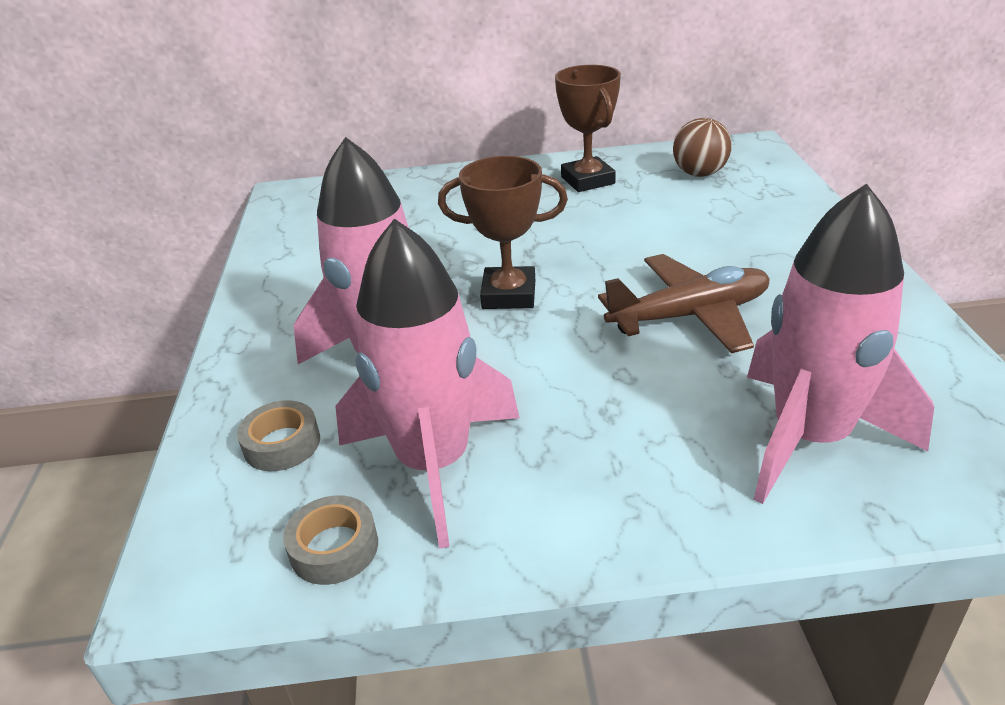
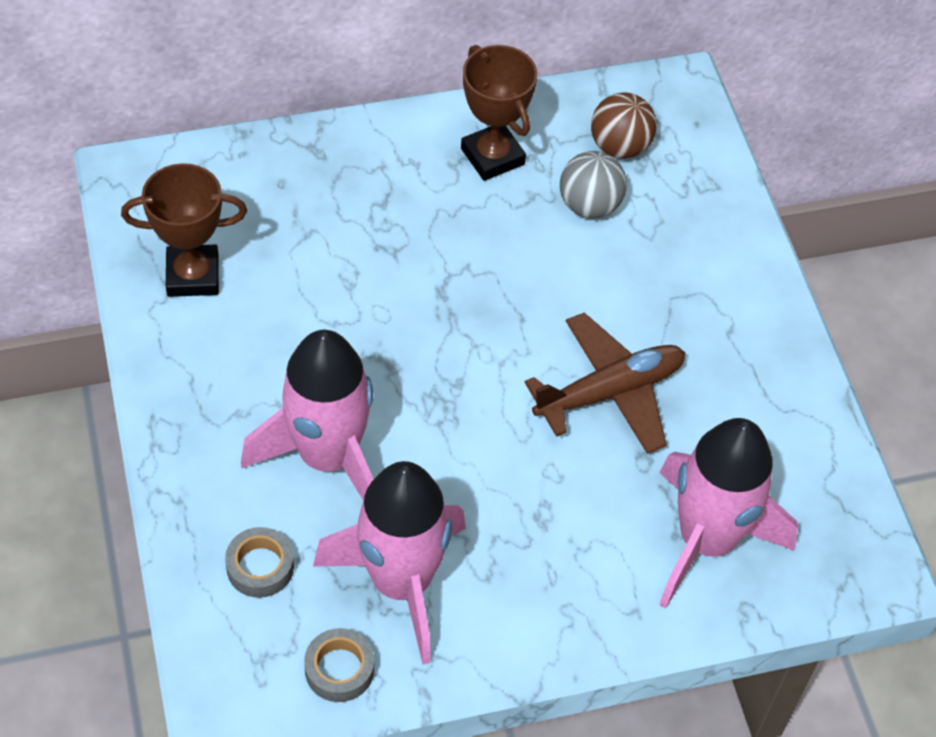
camera: 15 degrees left, 20 degrees up
brown trophy [438,156,568,309] -> brown trophy moved to [121,163,247,297]
none -> grey ball [560,151,627,218]

